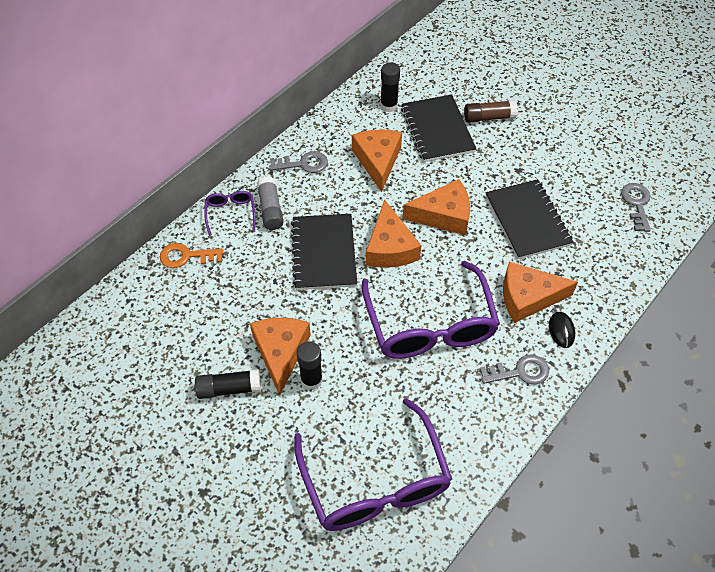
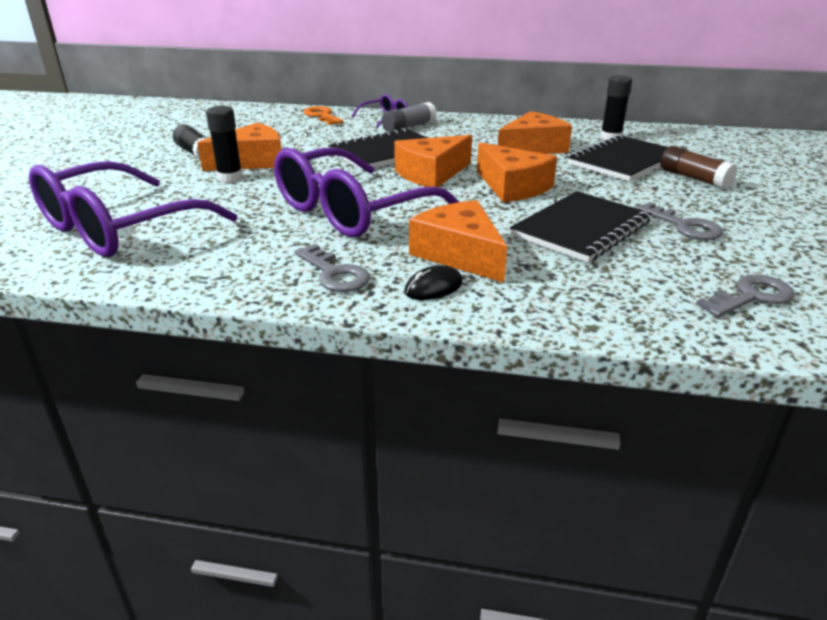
camera: 60 degrees right, 25 degrees down
grey key [269,151,328,173] -> grey key moved to [636,202,723,240]

